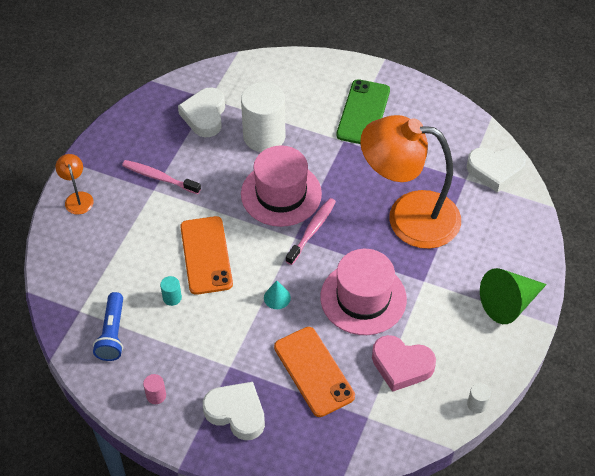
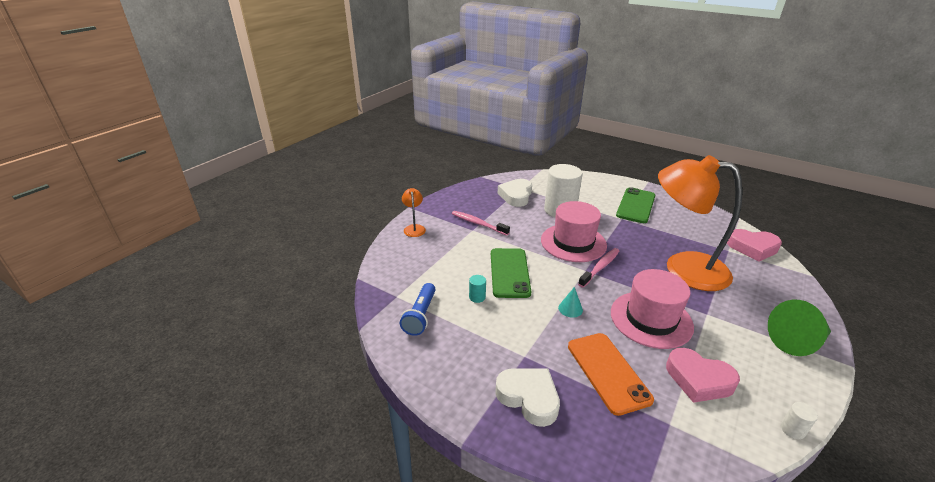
camera: 10 degrees right, 20 degrees down
pink cylinder [143,374,166,404] -> none
orange phone [180,216,233,295] -> green phone [491,248,531,298]
white heart [467,147,526,193] -> pink heart [727,229,782,262]

